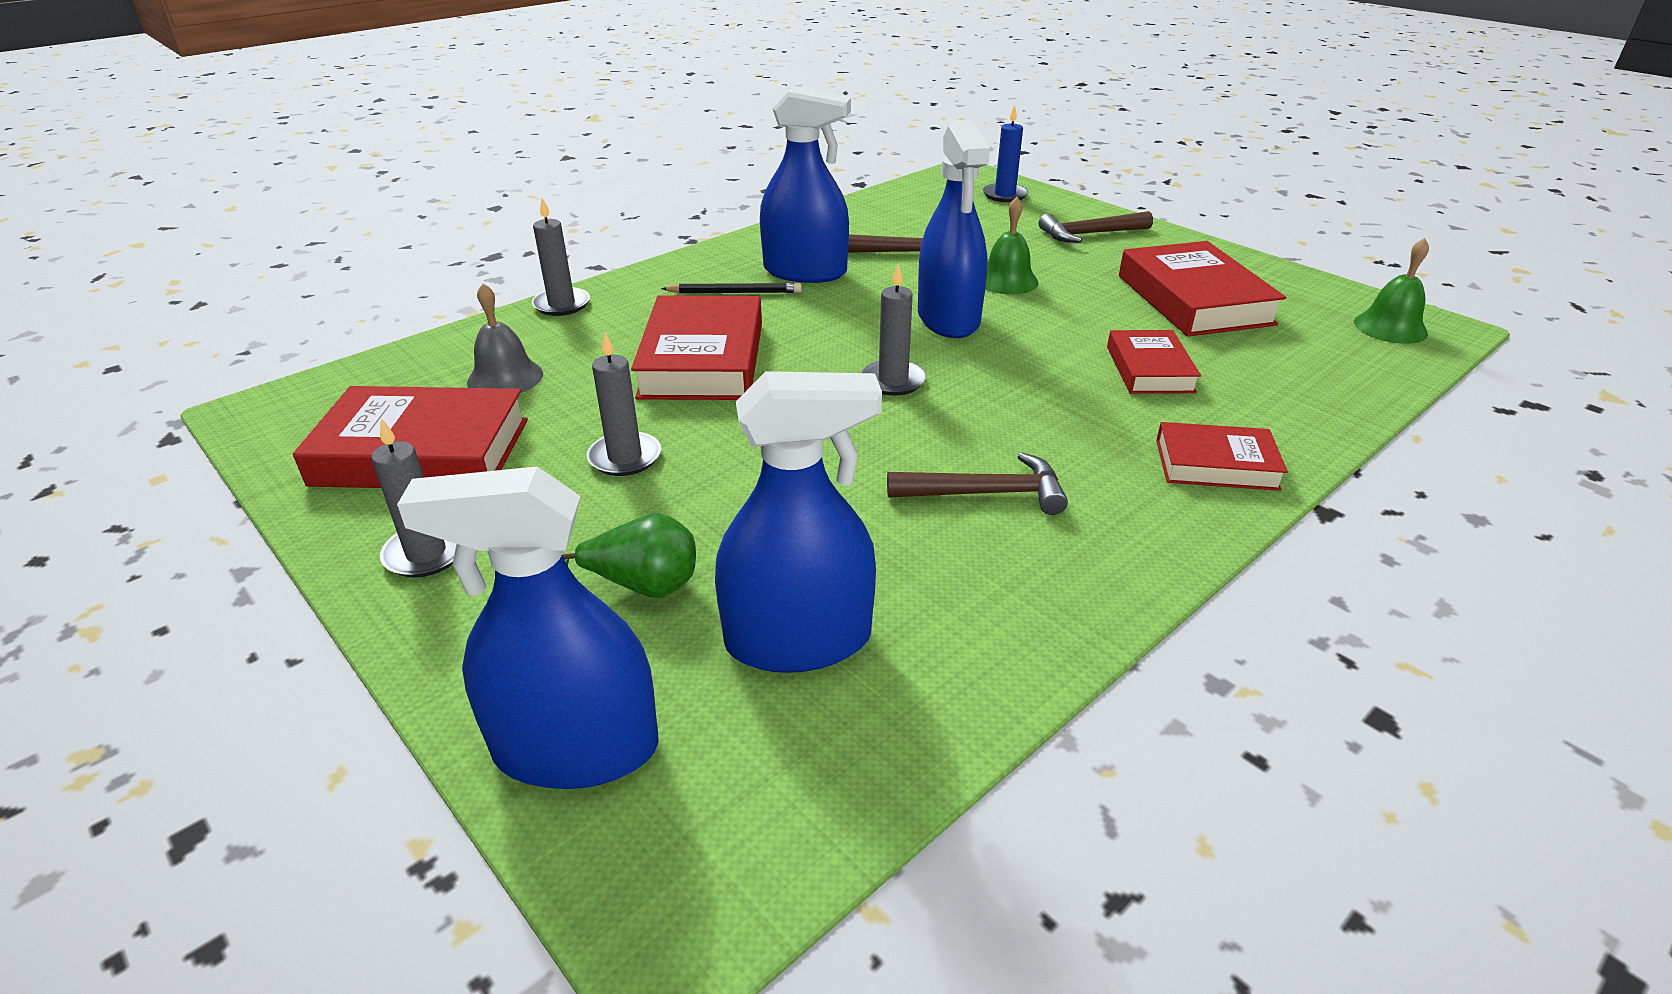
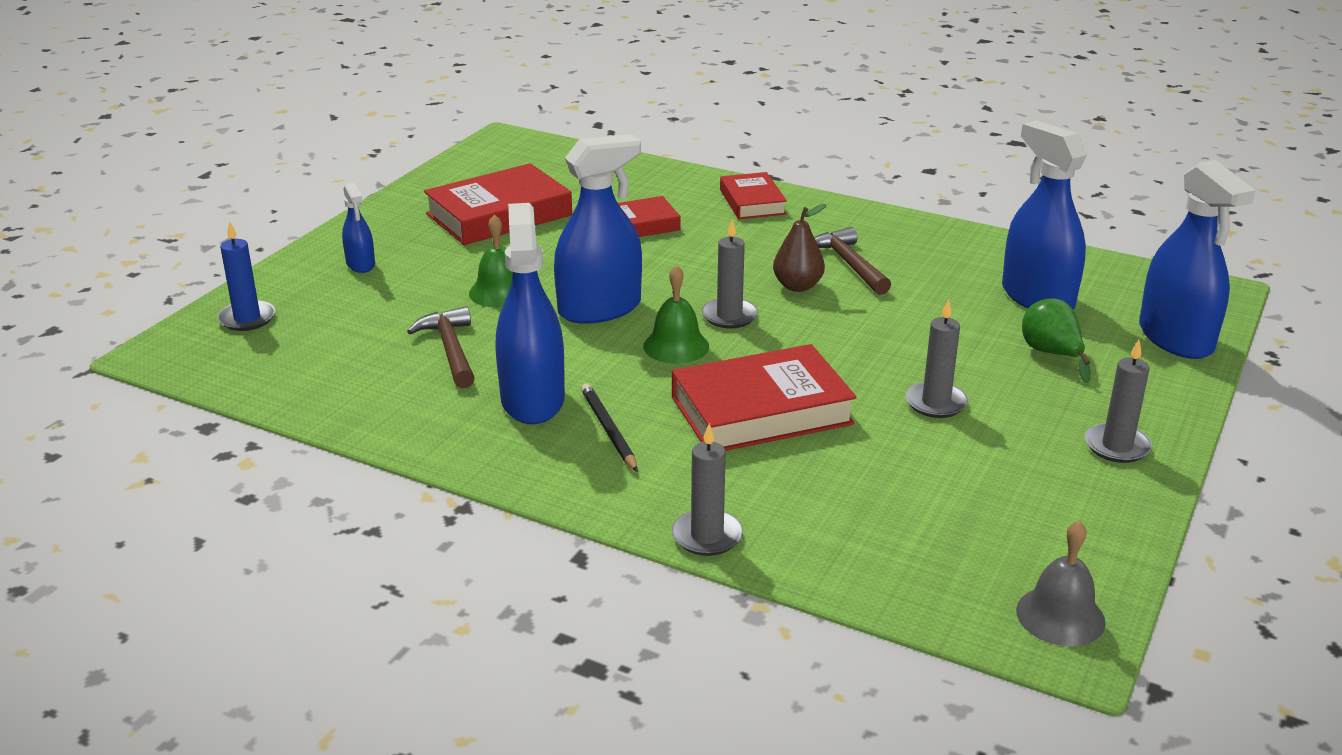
camera: 110 degrees left, 5 degrees down
red book [293,386,528,488] -> none
grey bell [467,283,543,393] -> grey bell moved to [1016,521,1106,646]
brown hammer [1039,211,1153,243] -> blue spray bottle [342,183,375,273]
green bell [1354,238,1429,344] -> green bell moved to [643,265,709,364]
none -> brown pear [773,204,826,292]

